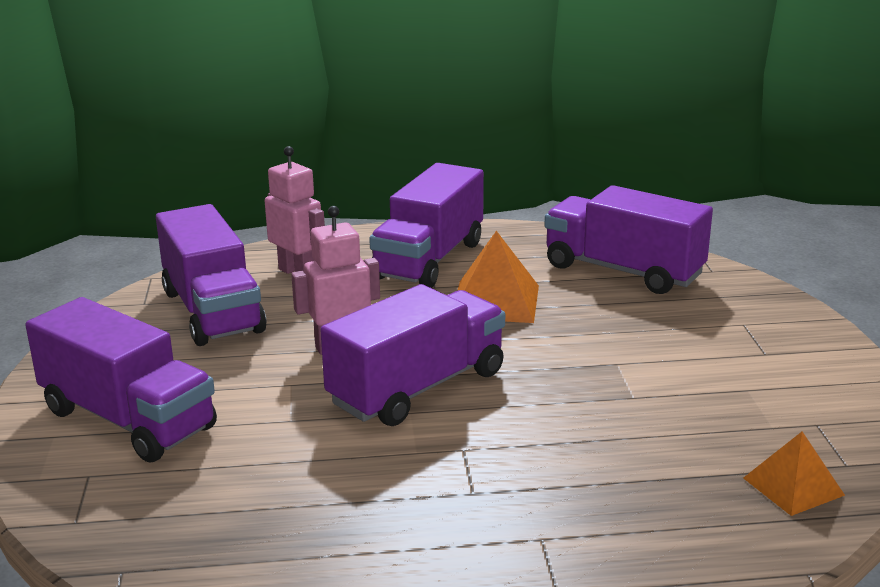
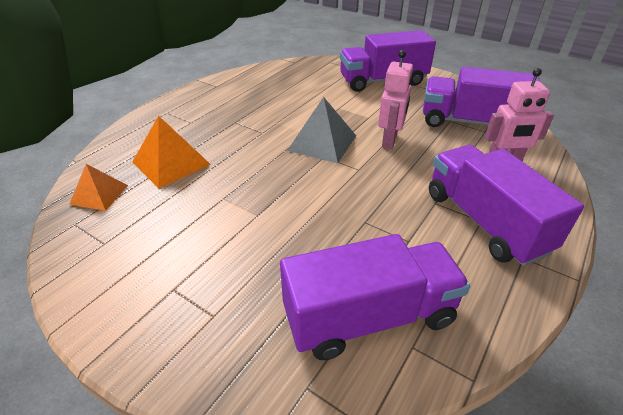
camera: 130 degrees right, 15 degrees up
purple truck [320,284,505,426] -> grey pyramid [287,97,356,163]
orange pyramid [457,231,539,323] -> orange pyramid moved to [132,116,211,189]

